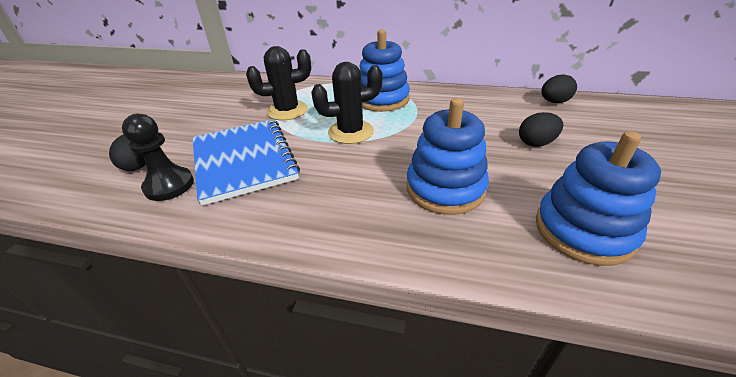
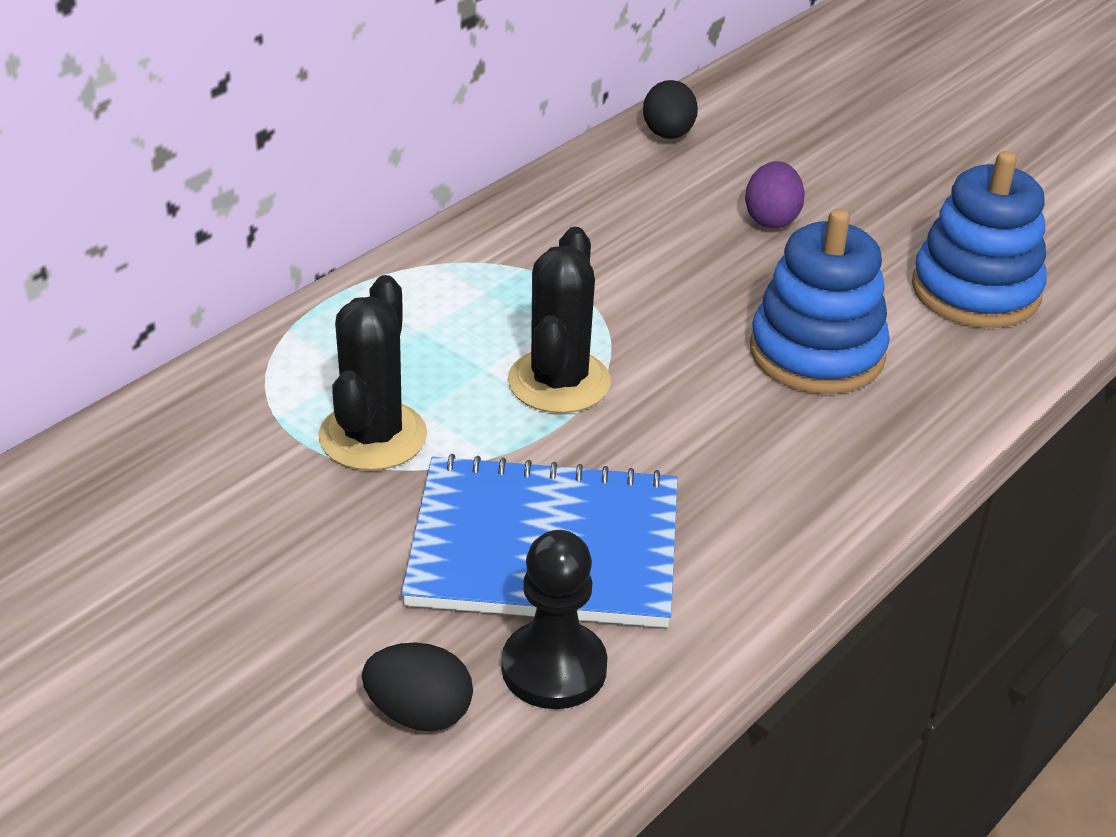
camera: 65 degrees left, 0 degrees up
blue stacking toy [360,30,410,112] -> none
black egg [519,112,563,147] -> purple egg [745,161,805,228]

